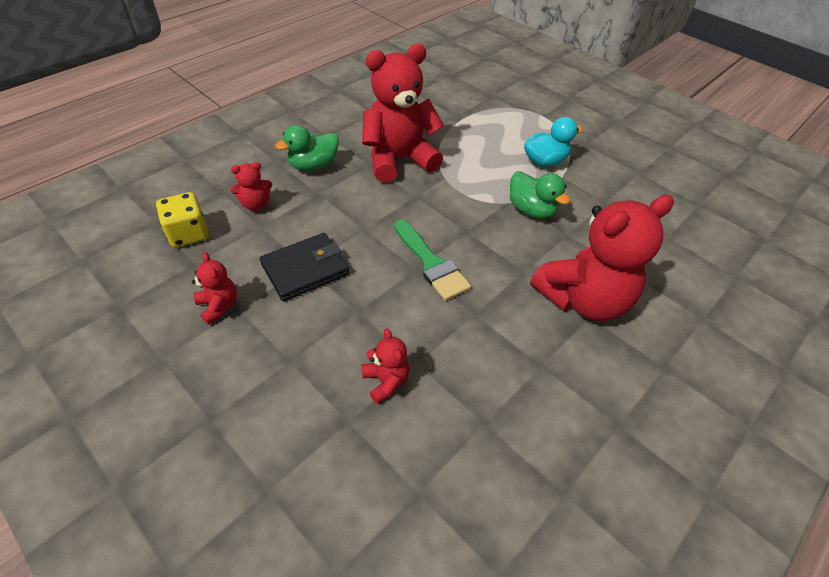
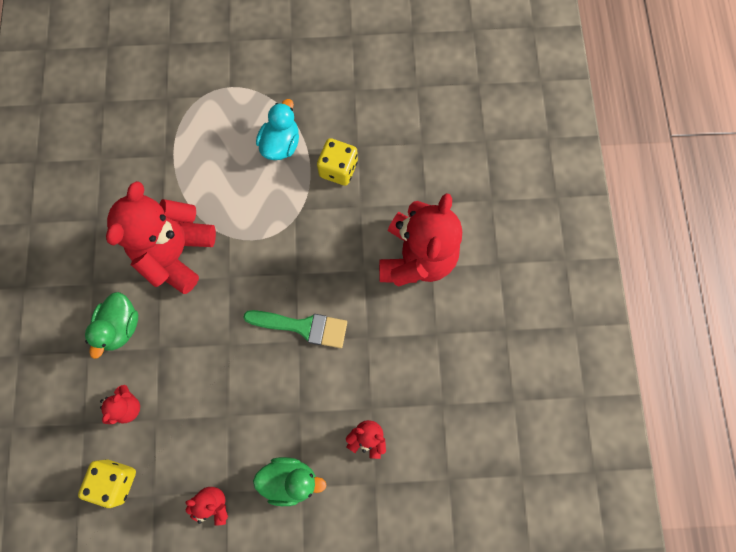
camera: 45 degrees left, 25 degrees up
black wallet [260,233,349,301] -> none
green duck [510,171,570,219] -> green duck moved to [253,457,327,506]
none -> yellow dice [317,138,358,186]

